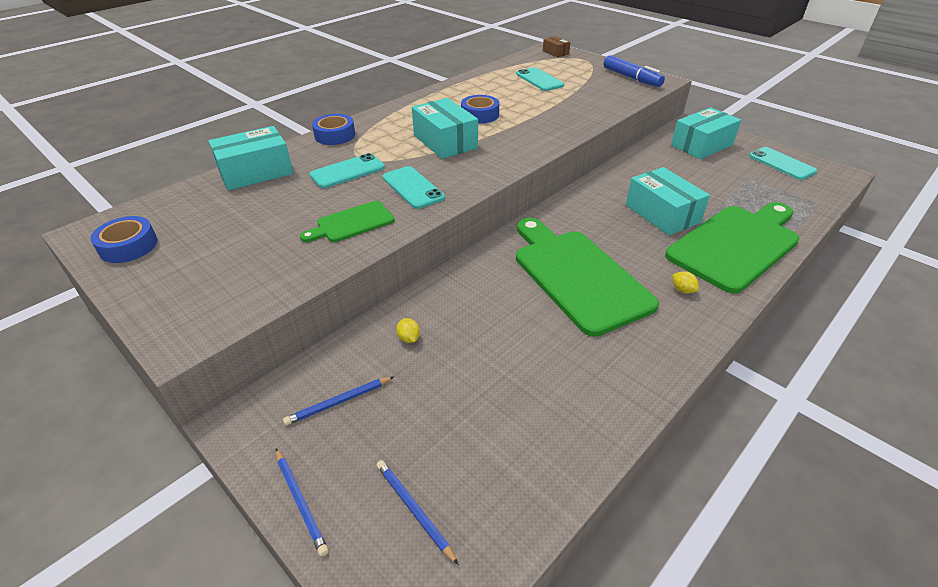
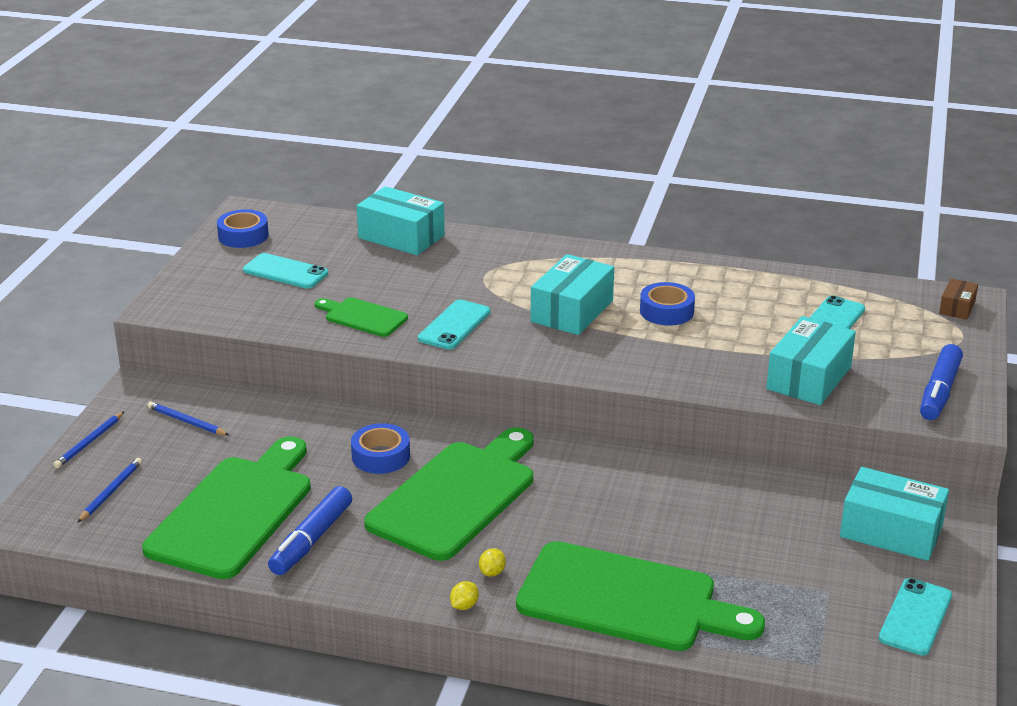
camera: 60 degrees right, 10 degrees down
turquoise phone [309,153,385,188] -> turquoise phone moved to [243,253,328,289]
blue tape [312,114,355,145] -> blue tape moved to [351,423,410,474]
yellow lemon [396,318,420,343] -> yellow lemon moved to [450,581,479,610]
turquoise box [626,167,710,235] -> turquoise box moved to [766,316,856,405]
none -> green cutting board [142,436,311,579]
none -> blue marker [268,486,352,575]

